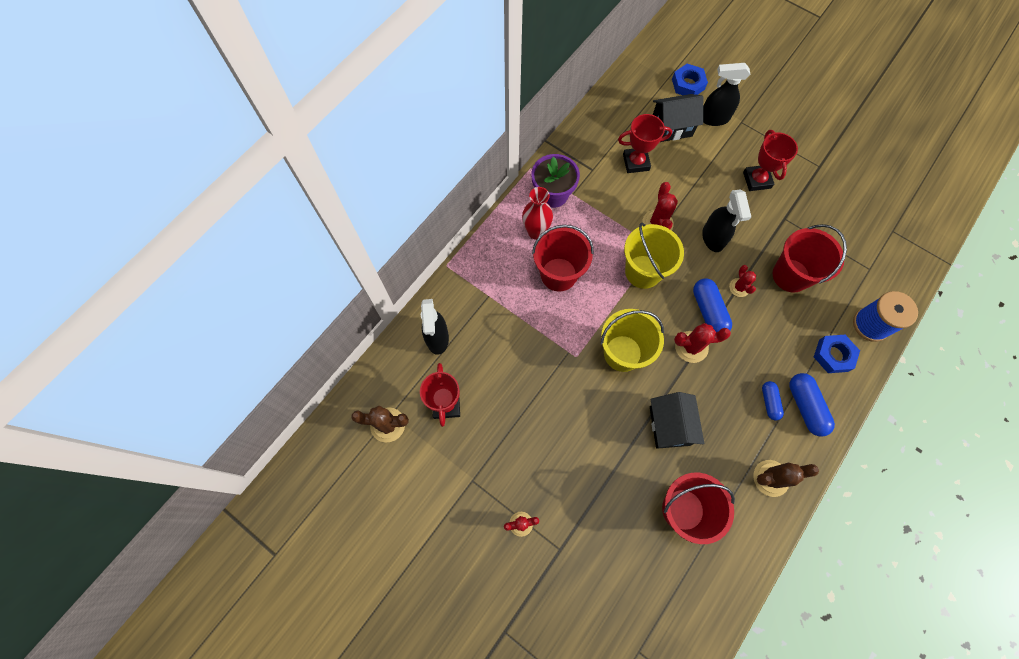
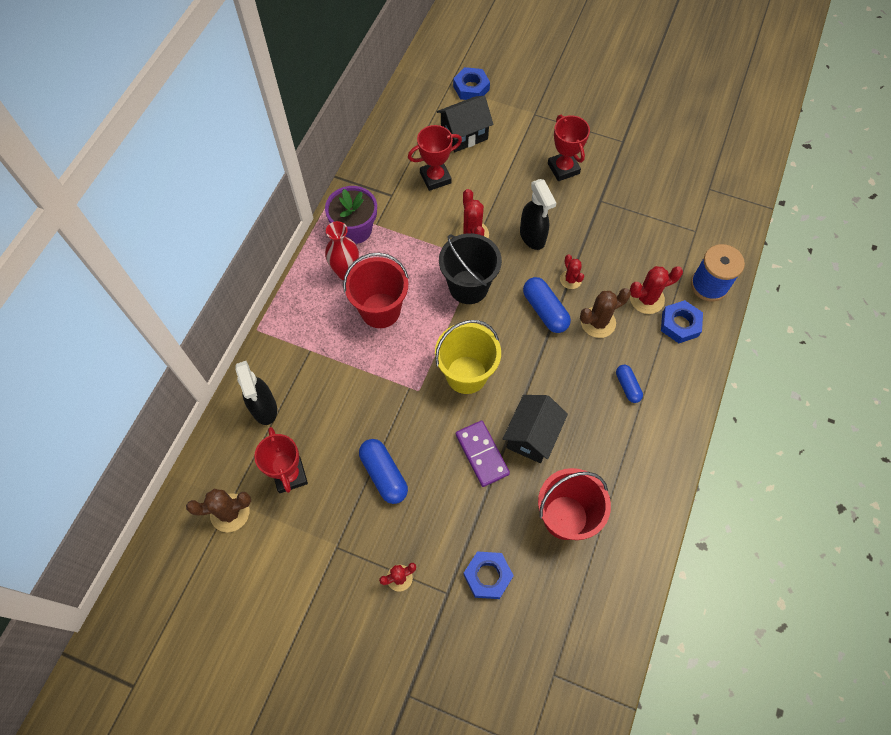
camera: 15 degrees left, 5 degrees down
yellow bucket [624,223,684,289] -> black bucket [439,233,502,304]
black house [650,392,704,449] -> black house turned 45 degrees clockwise [503,395,568,463]
red cactus [674,323,731,363] -> red cactus moved to [630,266,683,314]
black spray bottle [703,63,750,126] -> none
brown cactus [753,460,819,497] -> brown cactus moved to [580,288,631,338]
red bucket [773,224,847,293] -> none
blue capsule [789,373,835,437] -> blue capsule moved to [359,439,408,504]
none -> purple domino [456,420,510,487]
none -> blue nut [463,551,514,599]

